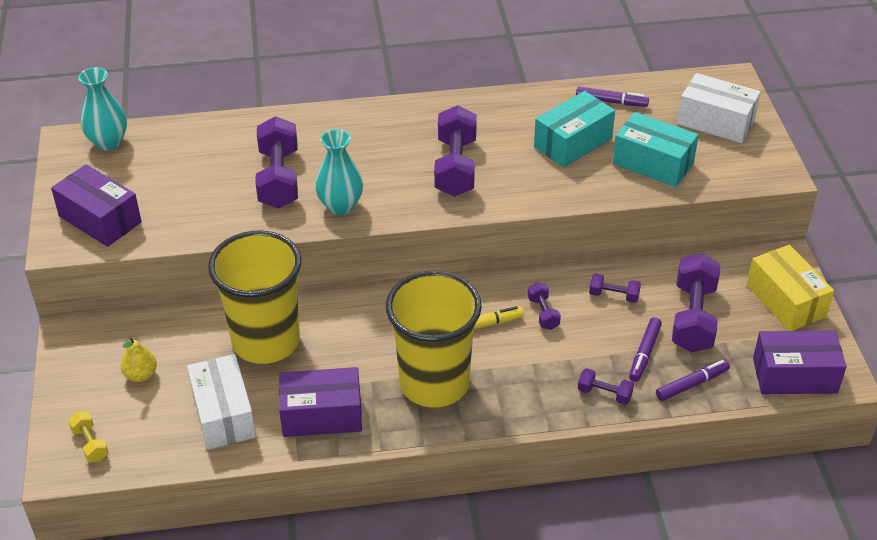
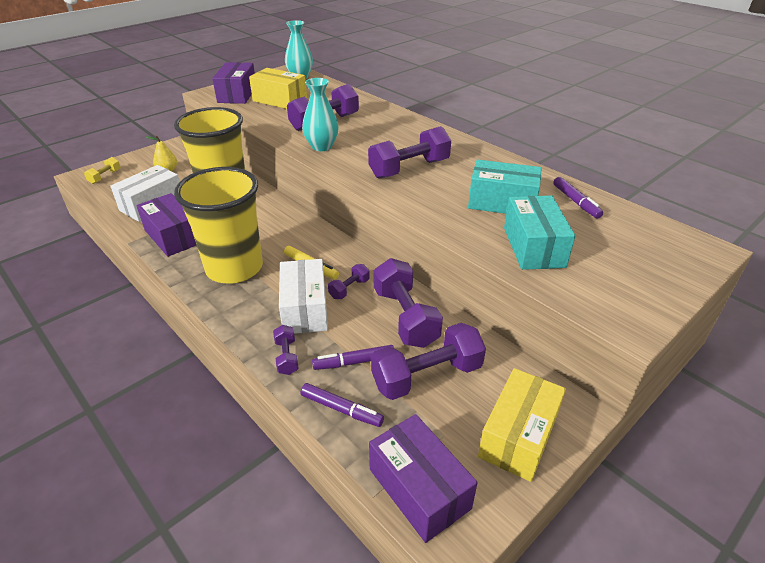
camera: 55 degrees right, 5 degrees down
purple dumbbell [589,273,641,303] -> purple dumbbell [373,258,443,348], size x2.03
white box [677,73,761,143] -> white box moved to [279,259,328,334]
none -> yellow box [249,68,307,109]

